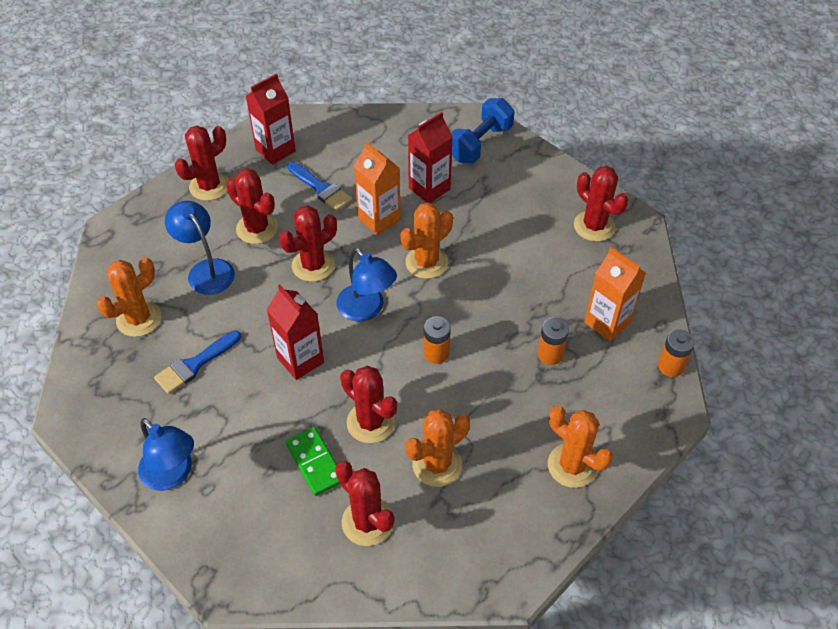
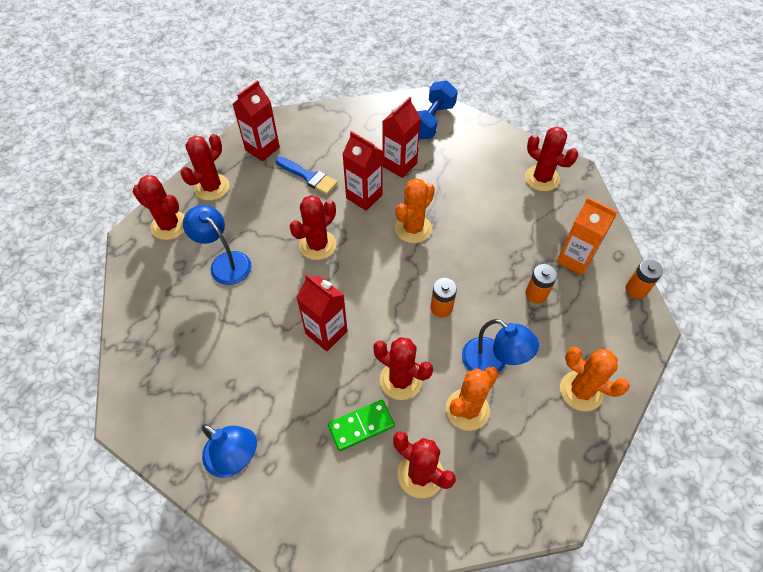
camera: 10 degrees left, 5 degrees up
orange cactus [97,257,161,337] -> none
blue brush [154,331,241,394] -> none
red cactus [226,168,278,244] -> red cactus moved to [133,175,185,240]
green domino [286,427,340,496] -> green domino turned 75 degrees counterclockwise [328,400,395,451]
blue lamp [337,248,397,321] -> blue lamp moved to [462,319,539,373]
orange carton [354,142,401,235] -> red carton [343,131,383,211]

